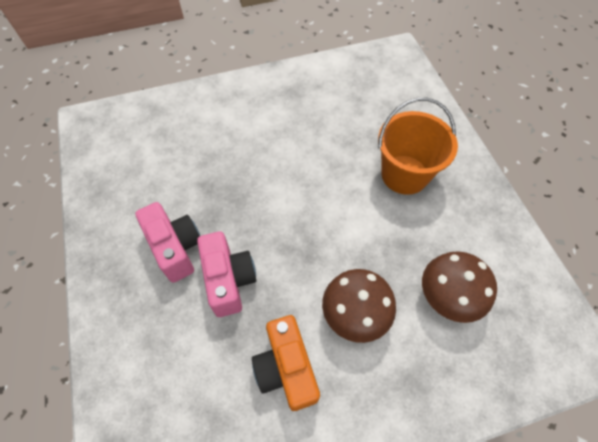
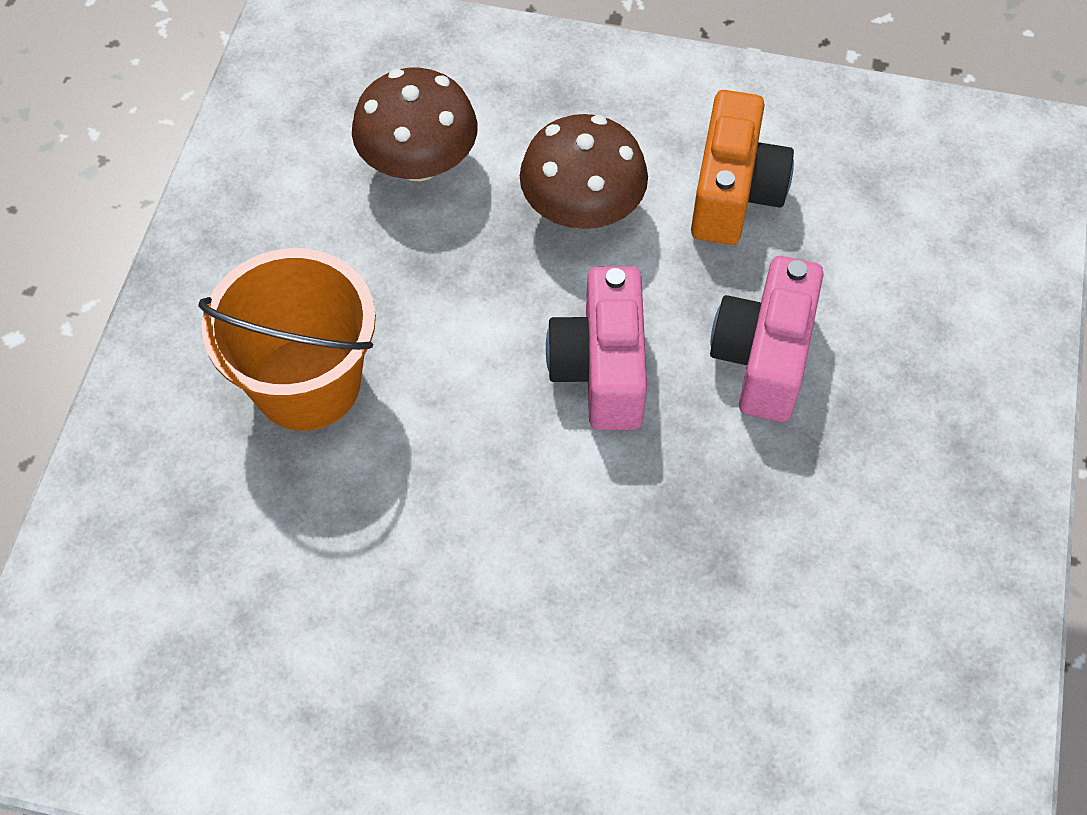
camera: 150 degrees left, 0 degrees up
pink camera [135,202,200,283] -> pink camera moved to [546,266,647,430]

